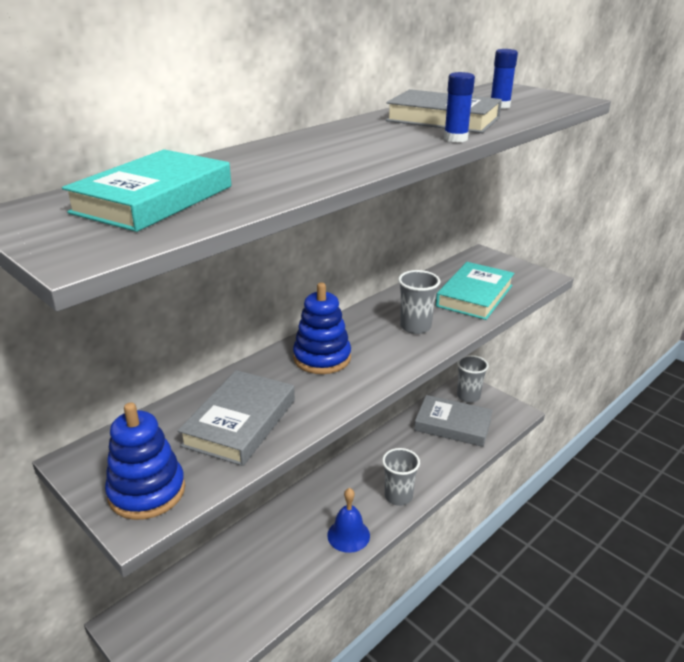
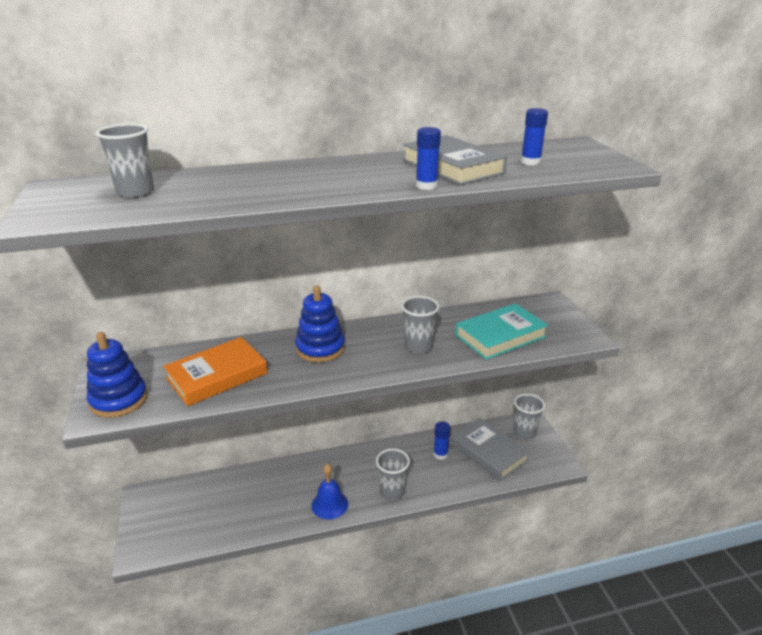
camera: 30 degrees right, 0 degrees up
turquoise book [62,149,231,232] -> grey cup [96,124,154,199]
grey book [178,370,295,466] -> orange book [163,337,267,406]
none -> blue glue stick [433,421,450,460]

